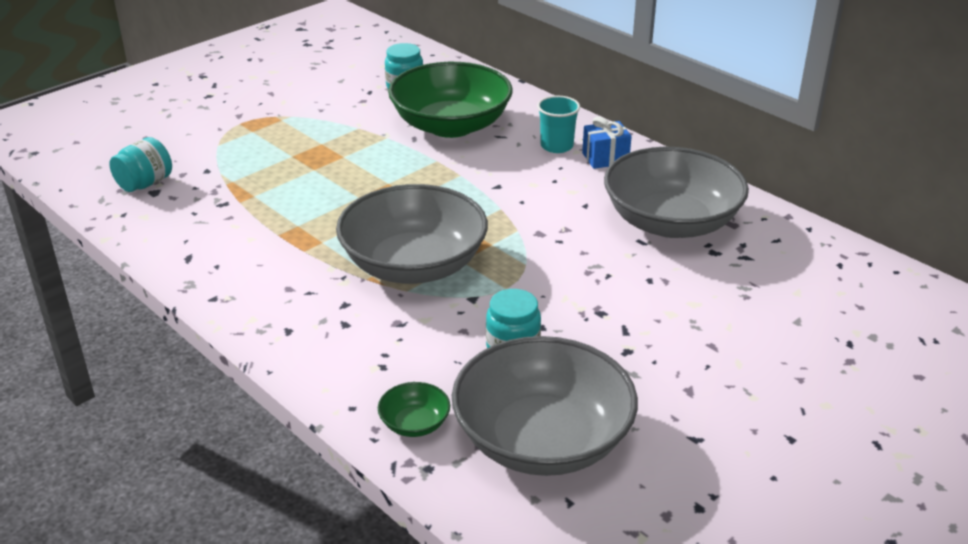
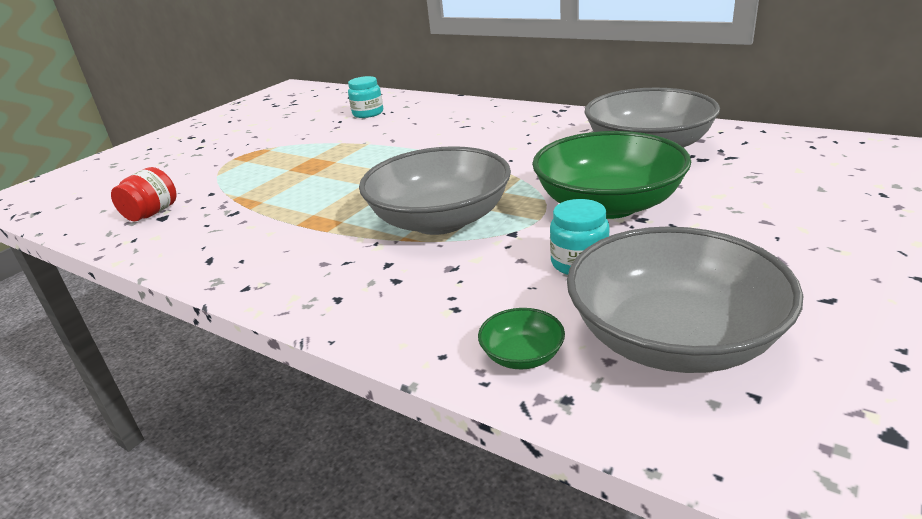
camera: 10 degrees left, 5 degrees down
turquoise jar [109,137,172,192] -> red jar [111,167,176,221]
green bowl [388,62,513,138] -> green bowl moved to [532,131,691,219]
turquoise cup [537,96,580,153] -> none
blue gift [582,116,632,169] -> none

